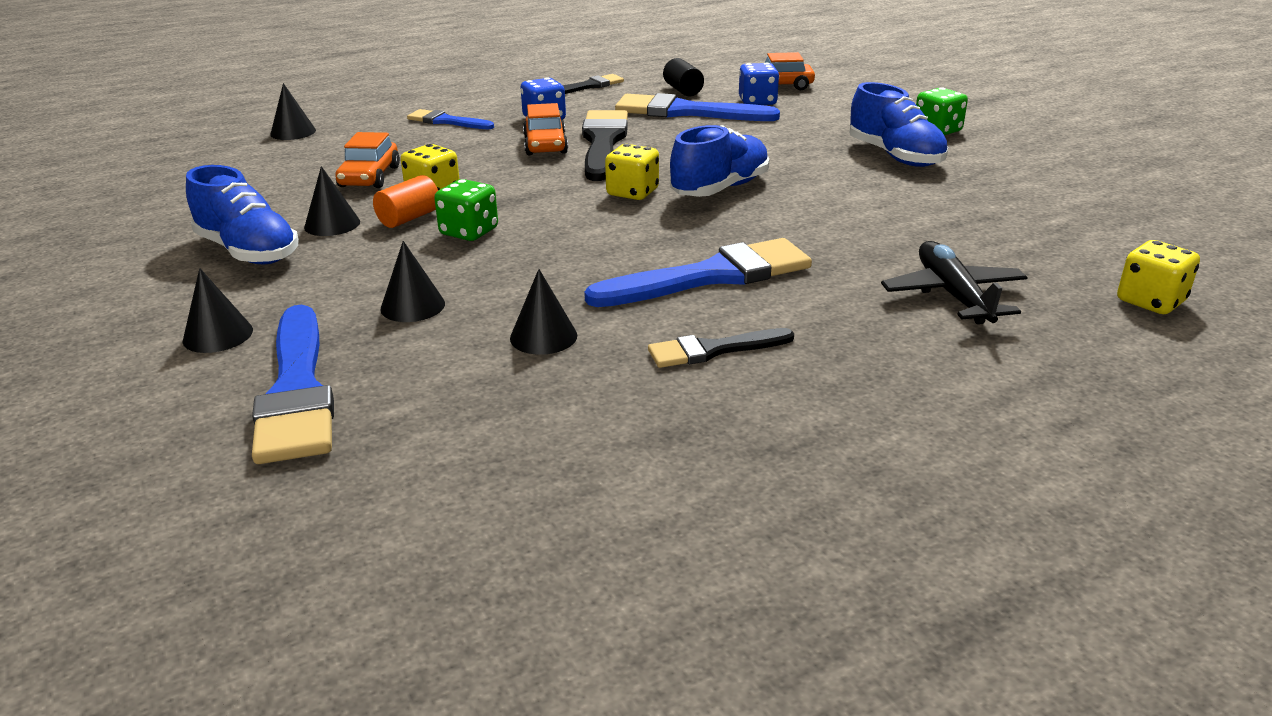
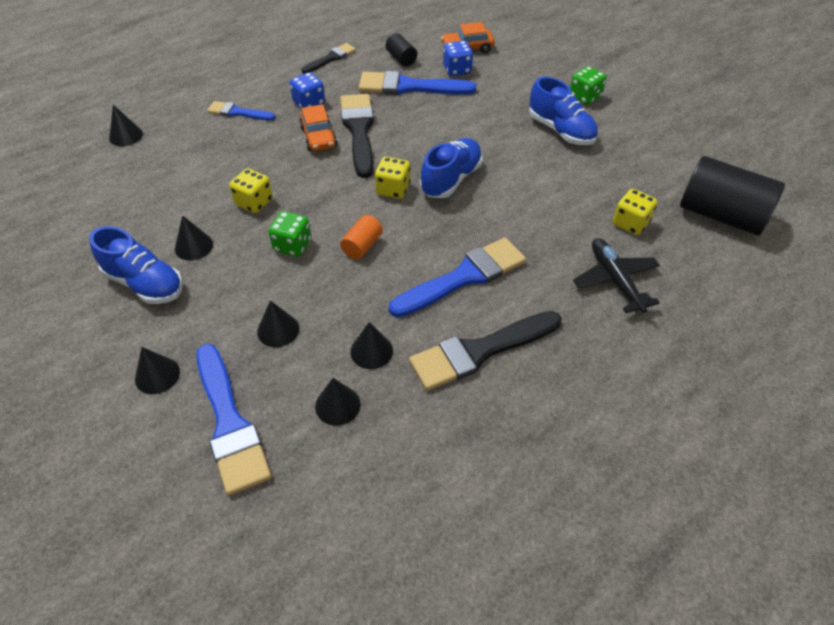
camera: 10 degrees left, 20 degrees up
orange car [335,132,400,188] -> none
orange cylinder [373,175,438,228] -> orange cylinder moved to [340,215,383,260]
black brush [648,328,794,368] -> black brush [409,311,562,391], size x1.77
yellow dice [1117,240,1200,314] -> yellow dice moved to [613,189,657,235]
none -> black cone [315,378,361,426]
none -> black cylinder [680,156,785,235]

